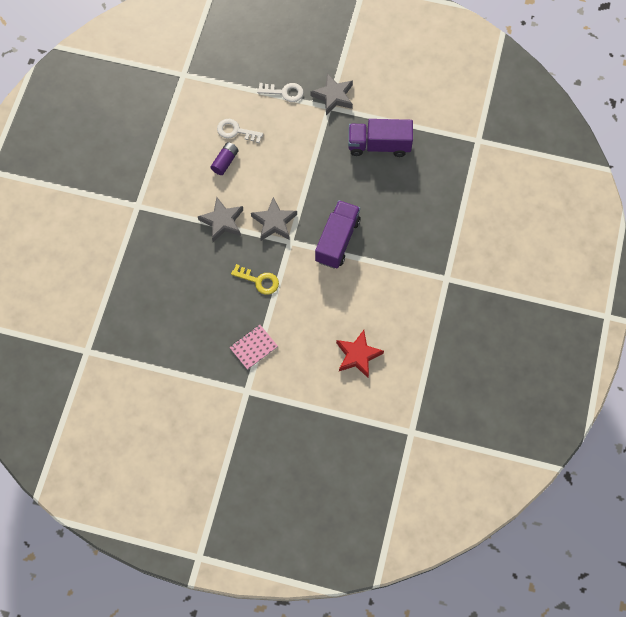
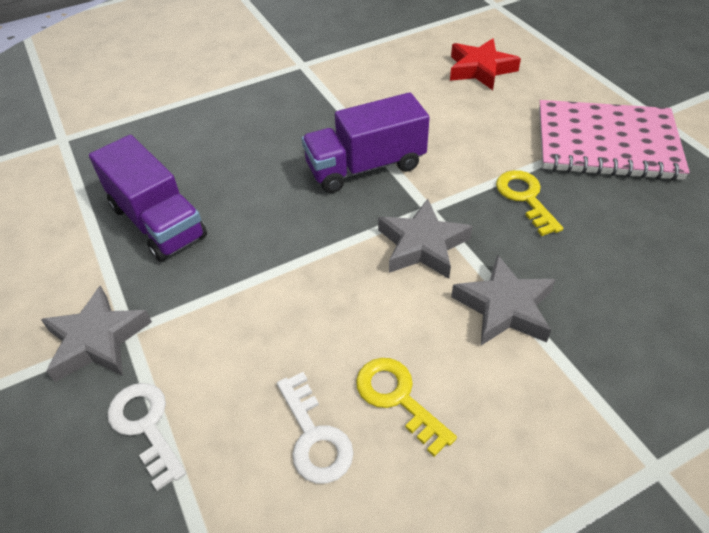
camera: 130 degrees left, 20 degrees down
purple battery [211,142,239,175] -> yellow key [356,358,457,457]
pink notebook [229,325,278,370] -> pink notebook [539,100,690,181], size x2.02

